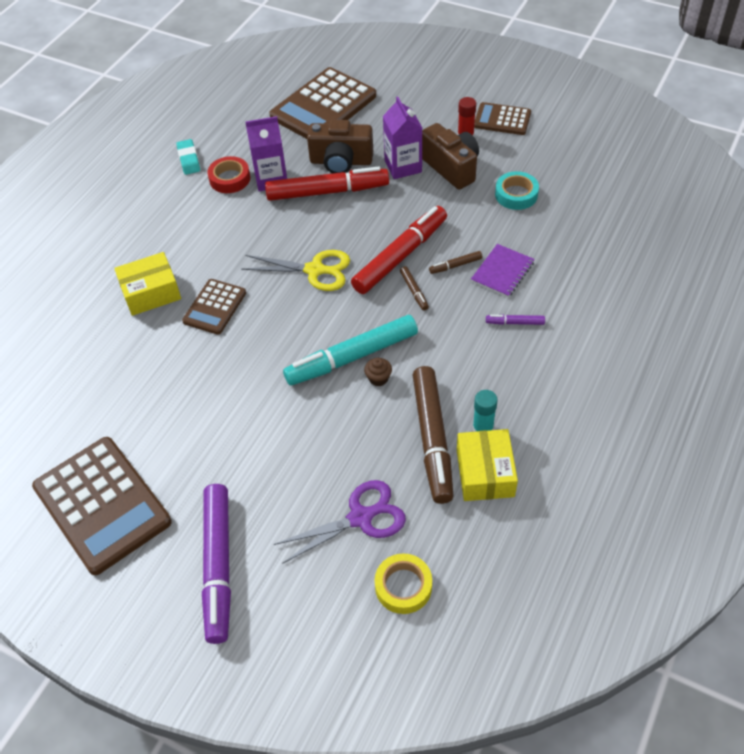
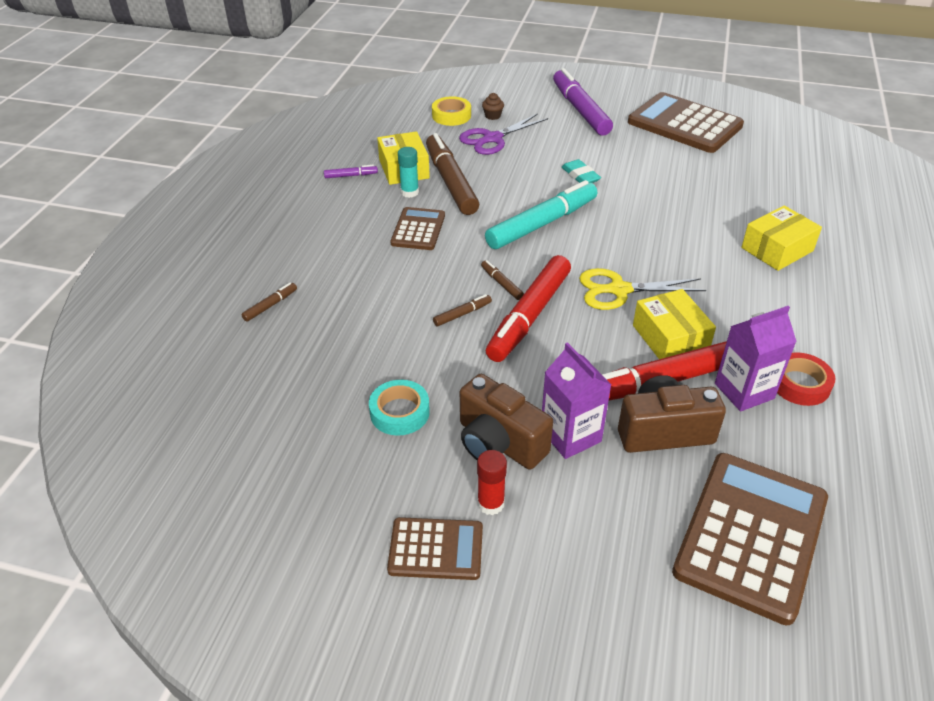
camera: 165 degrees right, 10 degrees down
turquoise eraser [176,139,200,175] -> turquoise eraser moved to [562,159,601,183]
brown calculator [182,279,246,335] -> brown calculator moved to [390,207,445,250]
brown cupcake [364,358,392,386] -> brown cupcake moved to [482,93,504,120]
purple notebook [471,244,535,297] -> none
purple marker [486,315,545,325] -> purple marker moved to [324,165,378,178]
none -> brown marker [241,283,297,322]
none -> yellow box [633,289,716,359]

